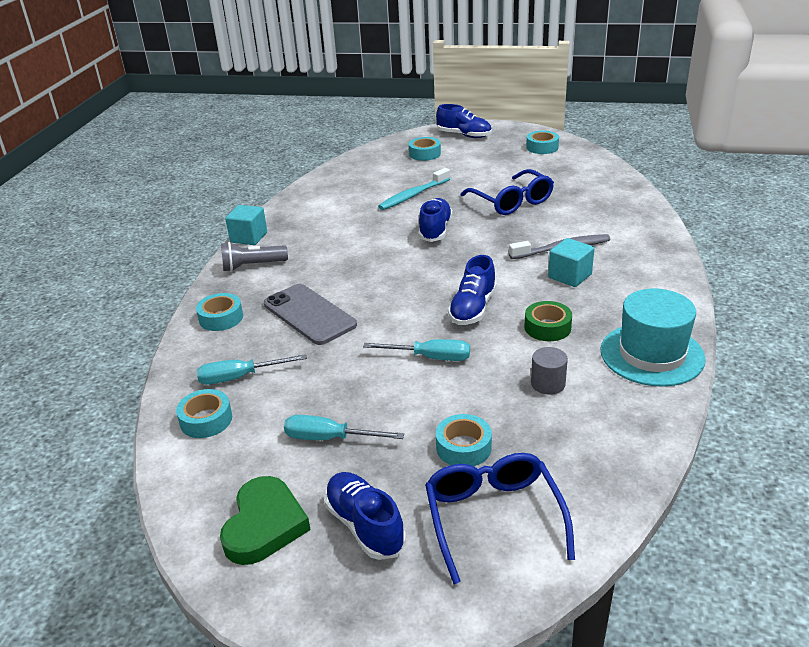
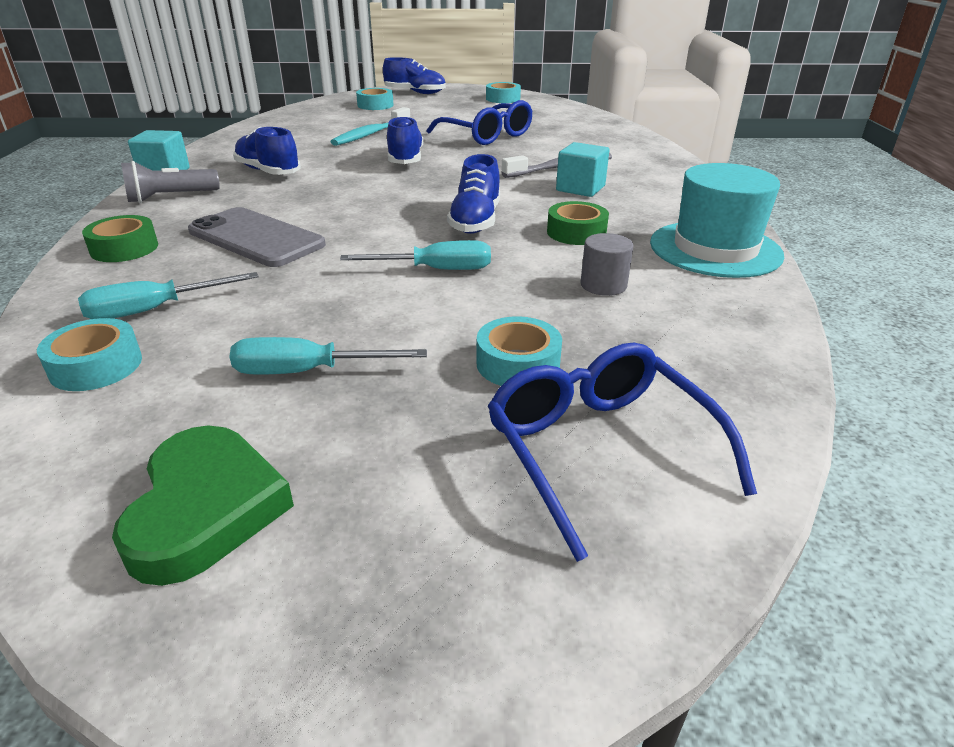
camera: 15 degrees left, 0 degrees up
turquoise tape [196,293,243,331] -> green tape [82,215,158,262]
blue shoe [324,472,406,560] -> blue shoe moved to [233,127,301,175]

